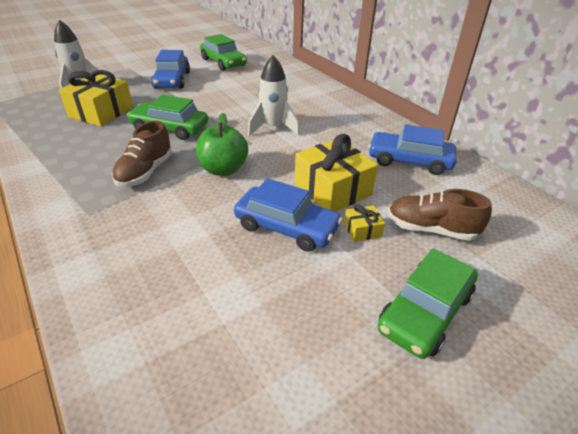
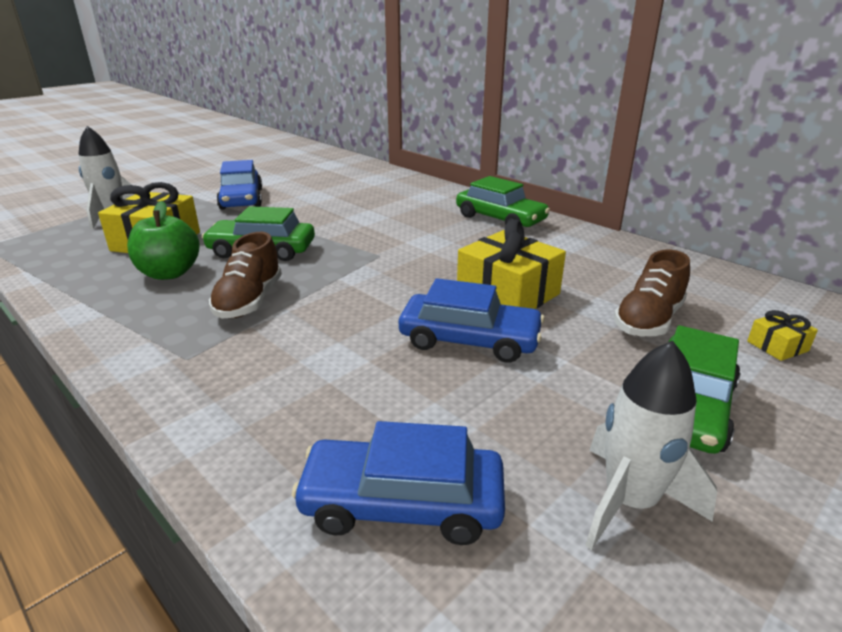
camera: 10 degrees left, 10 degrees down
green apple [196,113,248,176] -> green apple moved to [127,201,200,280]
green car [200,34,247,71] -> green car moved to [456,176,550,227]
white rocket [248,55,300,136] -> white rocket moved to [585,340,717,550]
yellow gift [344,204,385,242] -> yellow gift moved to [747,310,818,361]
blue car [368,124,456,175] -> blue car moved to [292,421,505,545]
brown shoe [388,189,492,241] -> brown shoe turned 60 degrees counterclockwise [614,250,690,337]

